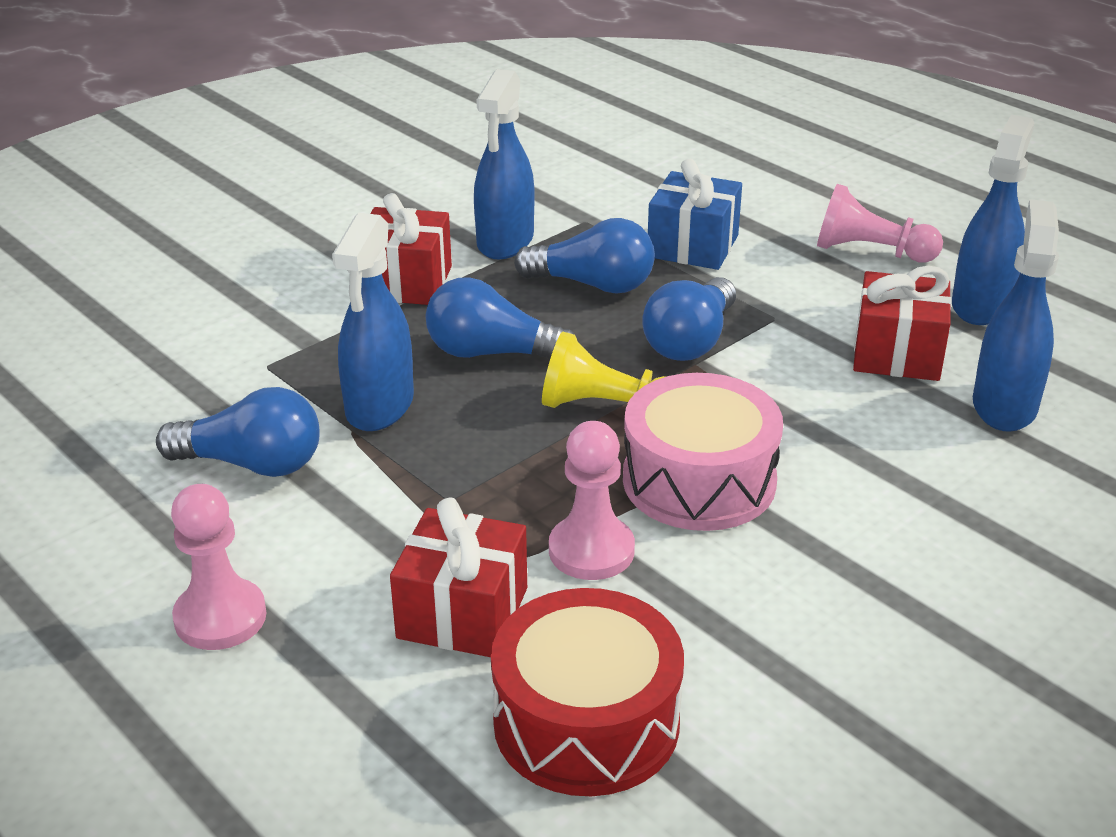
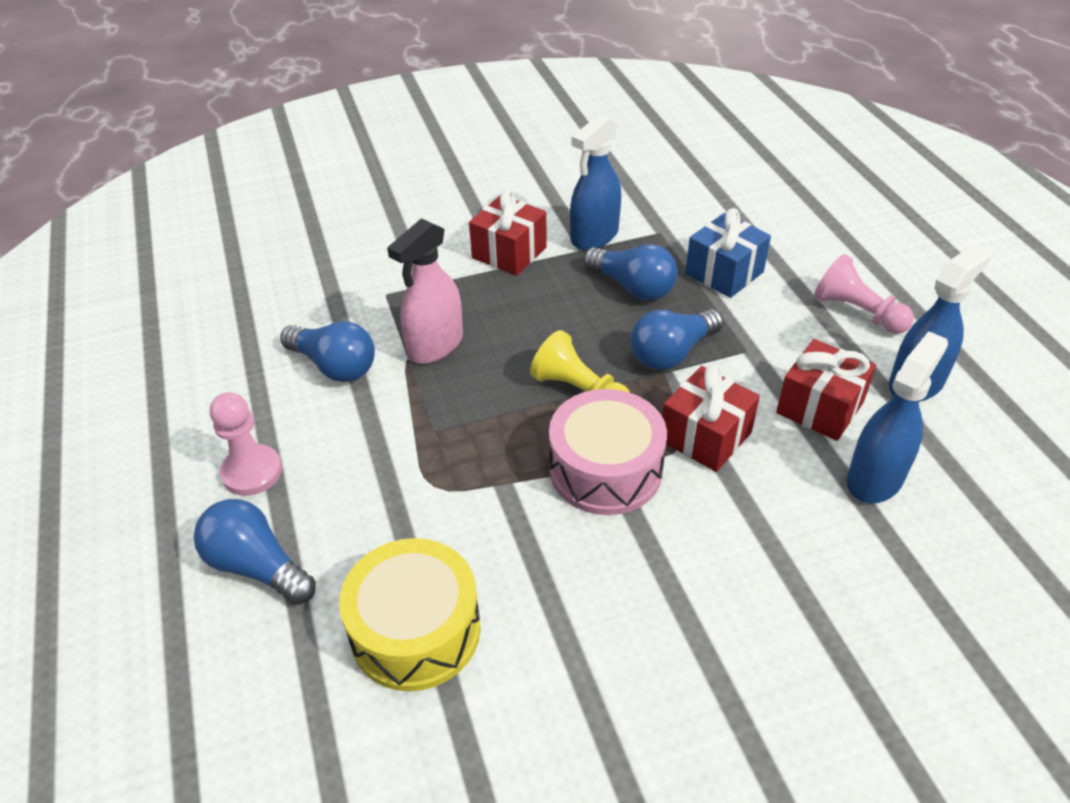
camera: 25 degrees right, 10 degrees up
blue spray bottle [332,213,414,431] -> pink spray bottle [387,218,463,364]
red gift [390,497,527,657] -> red gift moved to [662,364,760,472]
blue light bulb [425,277,575,360] -> blue light bulb moved to [194,499,316,605]
red drum [491,588,684,796] -> yellow drum [339,538,481,691]
pink pawn [549,421,635,580] -> none

